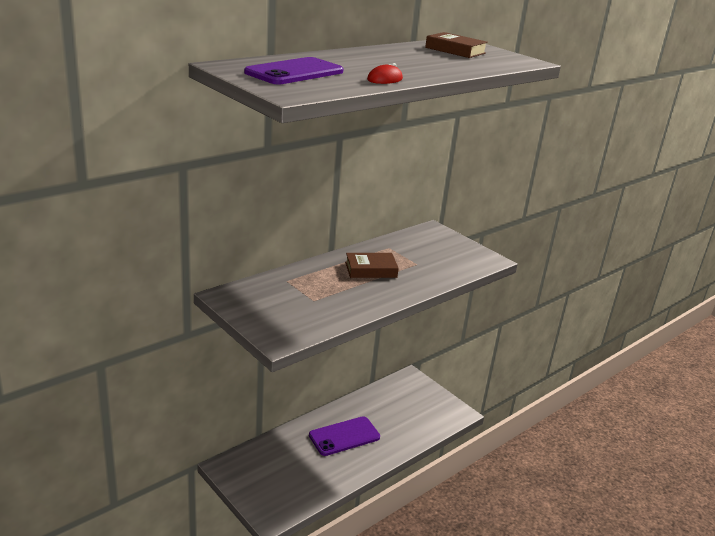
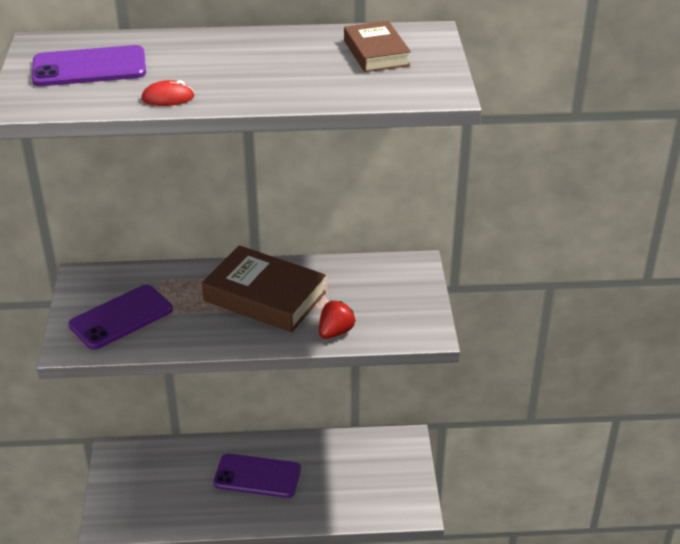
camera: 40 degrees right, 10 degrees up
brown book [345,253,399,278] -> brown book [202,245,326,332], size x1.70
none -> purple phone [68,285,173,350]
none -> red strawberry [319,301,356,339]

